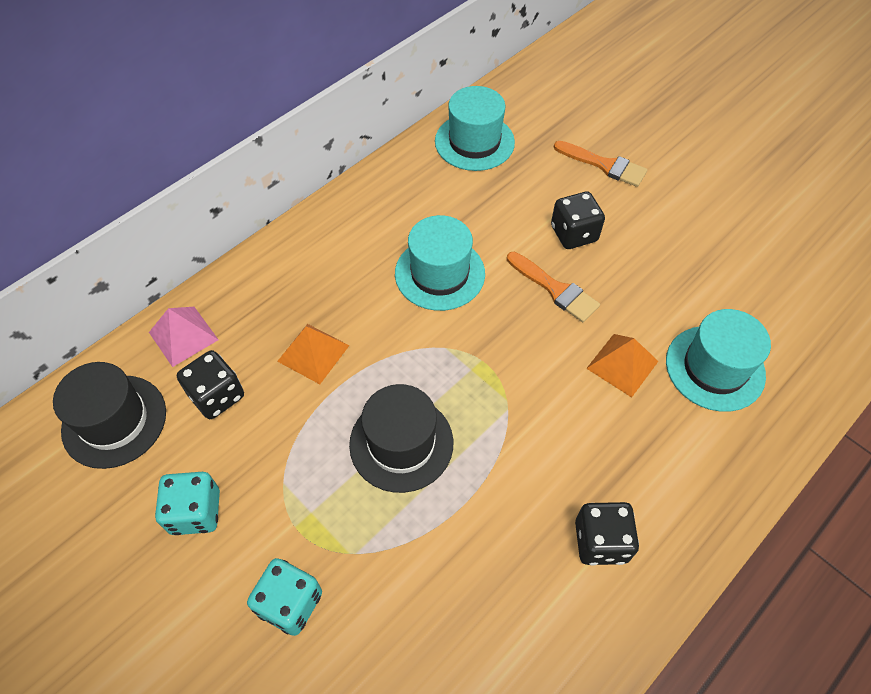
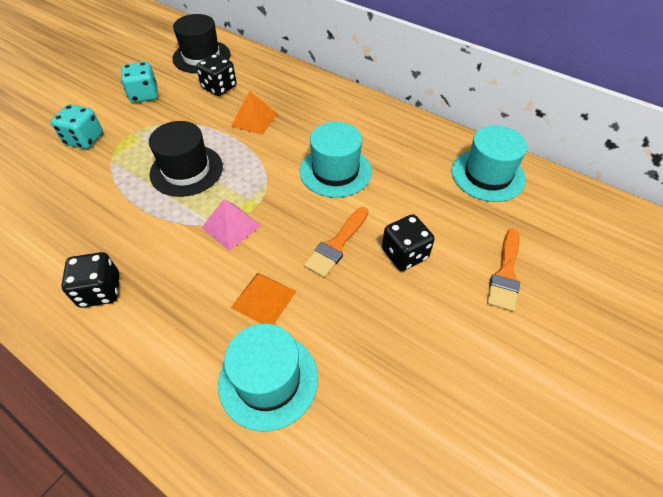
camera: 80 degrees right, 5 degrees down
pink pyramid [149,307,218,367] -> pink pyramid moved to [202,199,262,251]

